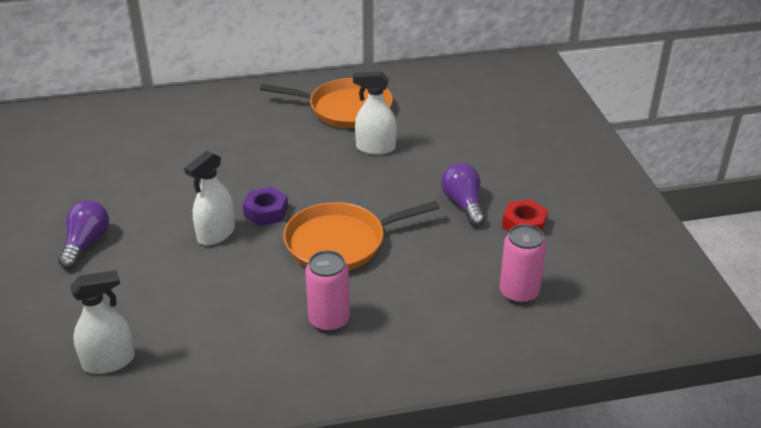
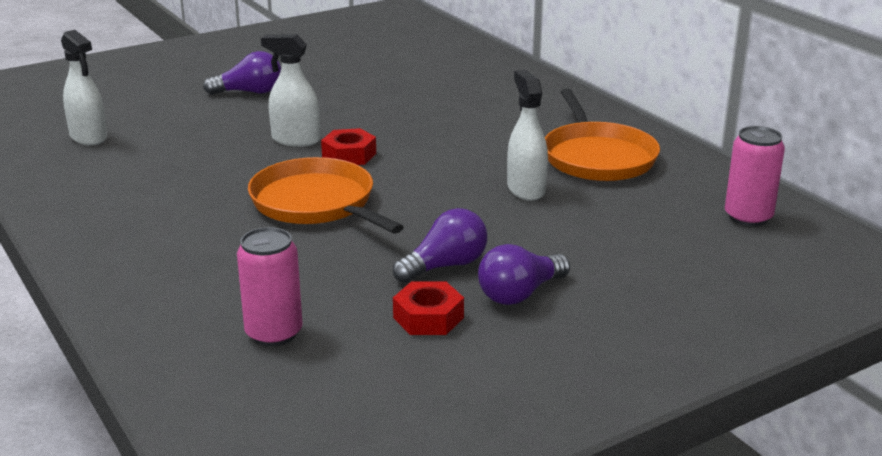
camera: 70 degrees right, 10 degrees down
purple nut [243,187,288,226] -> red nut [321,128,376,165]
pink can [305,250,350,332] -> pink can moved to [725,126,785,226]
none -> purple light bulb [478,244,570,305]

